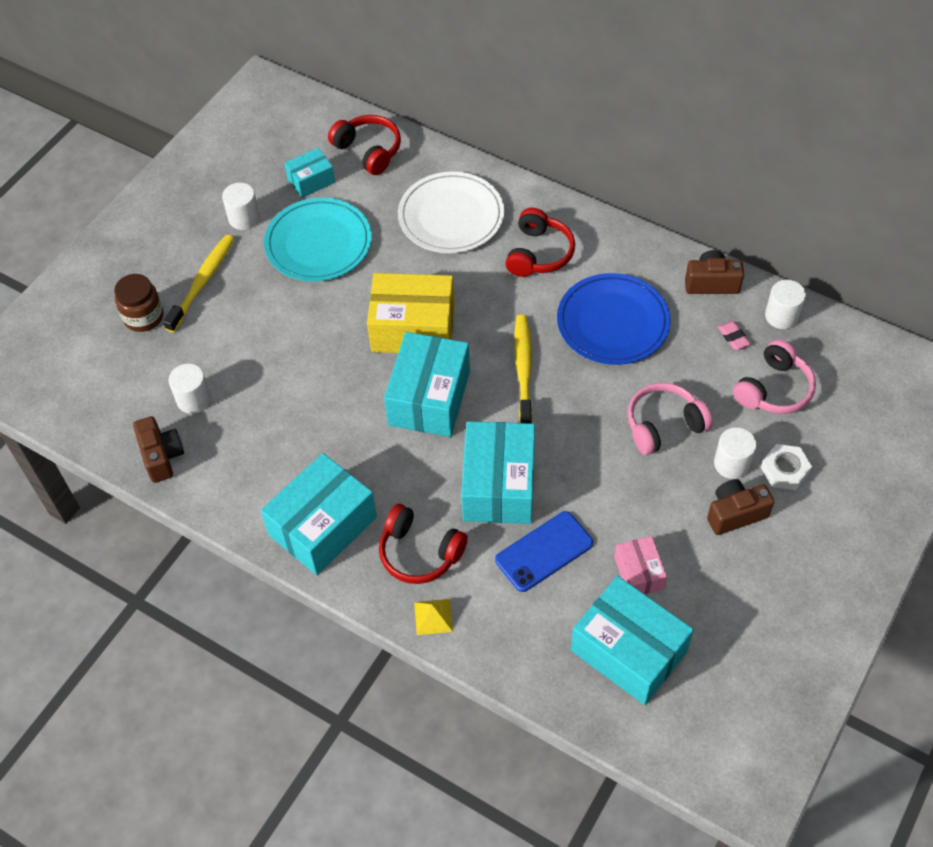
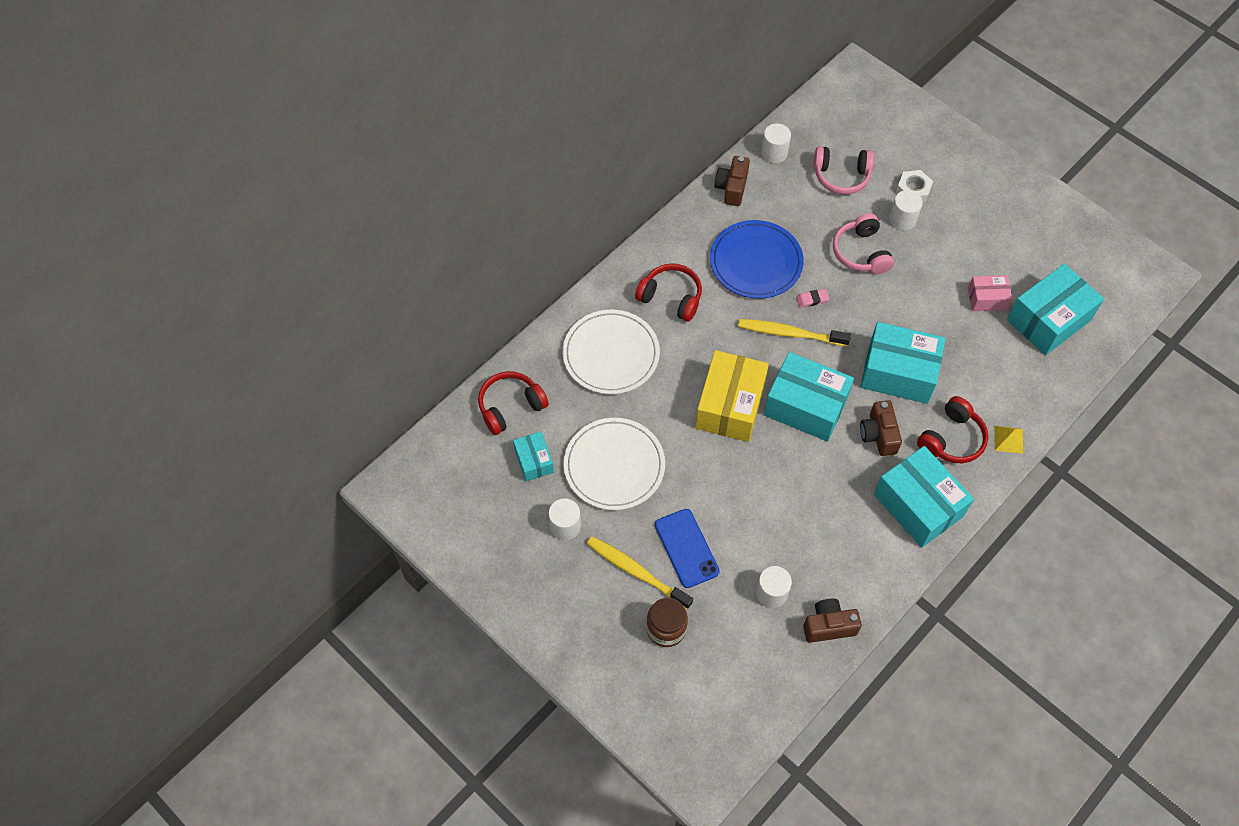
camera: 80 degrees left, 5 degrees up
turquoise plate [264,198,372,282] -> white plate [564,418,665,510]
blue phone [495,511,593,592] -> blue phone moved to [655,509,720,588]
brown camera [707,479,774,535] -> brown camera moved to [860,400,902,456]
pink eraser [718,321,751,350] -> pink eraser moved to [796,289,829,308]
pink headphones [733,339,816,414] -> pink headphones turned 135 degrees clockwise [814,146,874,194]

